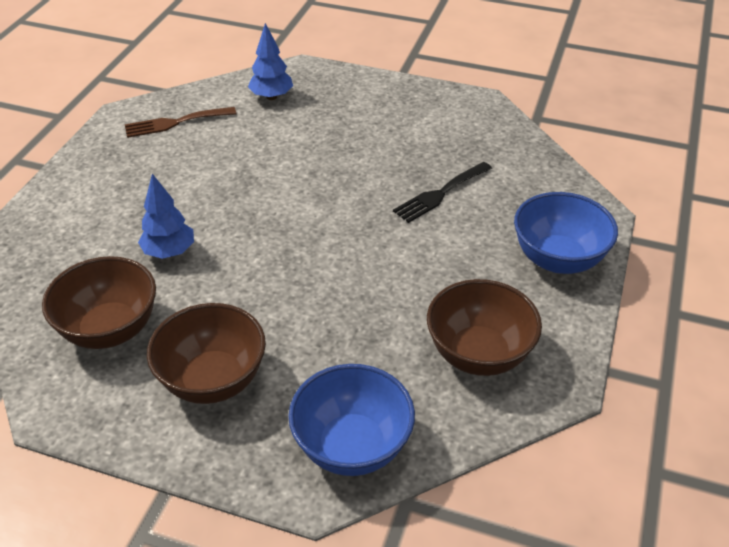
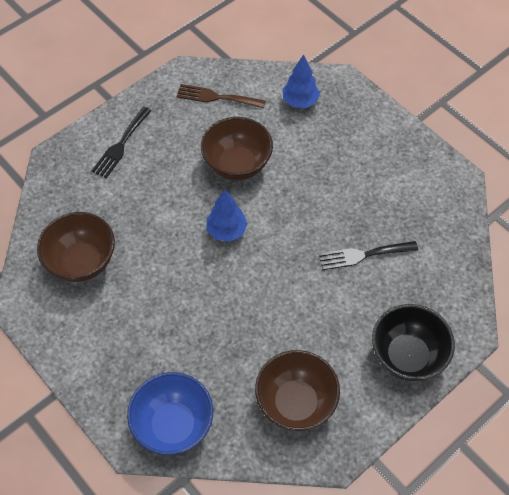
camera: 30 degrees right, 15 degrees up
blue tree [138,174,194,259] -> blue tree moved to [207,189,248,242]
brown bowl [147,303,266,404] -> brown bowl moved to [201,117,273,180]
blue bowl [514,192,618,274] -> black bowl [372,304,455,381]
none -> black fork [92,107,151,178]

